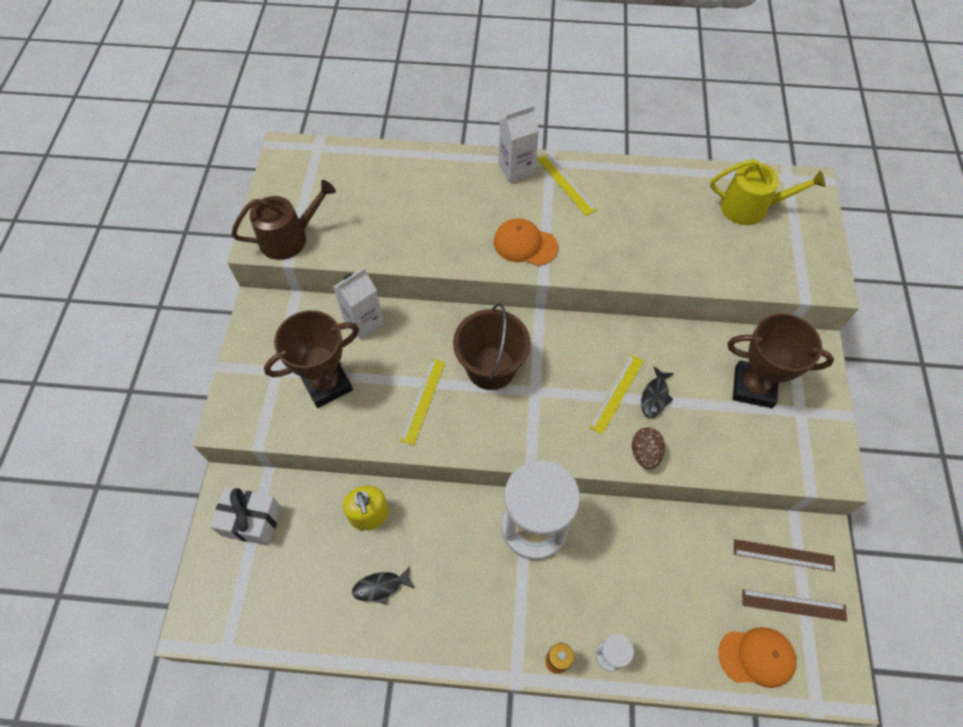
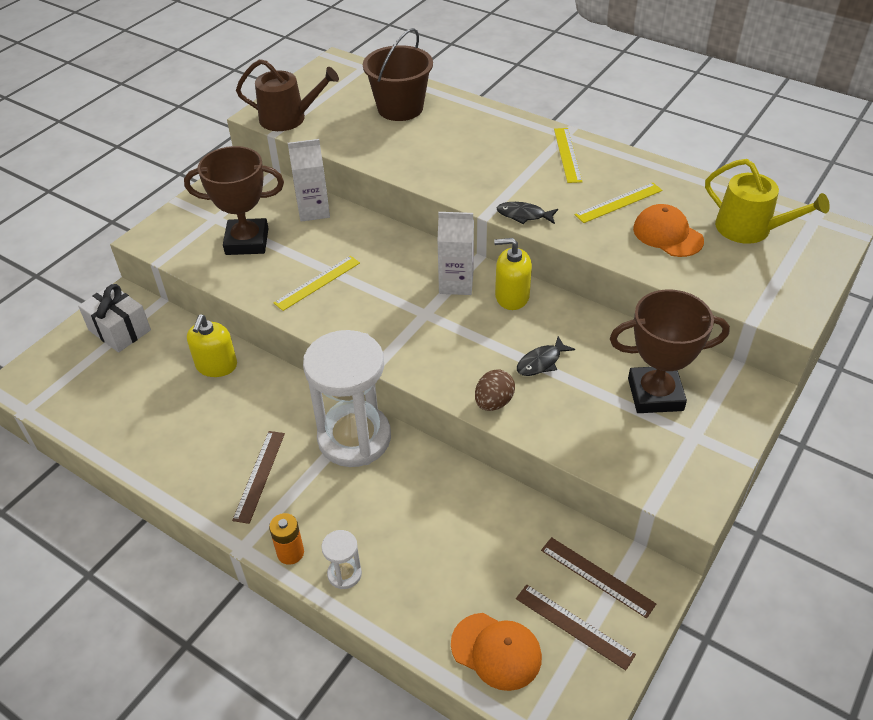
camera: 30 degrees right, 15 degrees down
black fish [352,566,415,604] -> black fish moved to [497,202,558,224]
brown bucket [453,303,531,390] -> brown bucket moved to [363,28,433,121]
orange cap [494,218,558,266] -> orange cap moved to [633,204,704,257]
white carton [499,105,539,183] -> white carton moved to [437,212,474,295]
yellow ruler [589,354,644,434] -> yellow ruler moved to [574,182,663,223]
brown trophy [727,313,834,408] -> brown trophy turned 45 degrees counterclockwise [610,289,730,413]
none -> brown ruler [232,431,285,524]
none -> yellow soap dispenser [494,238,532,310]

